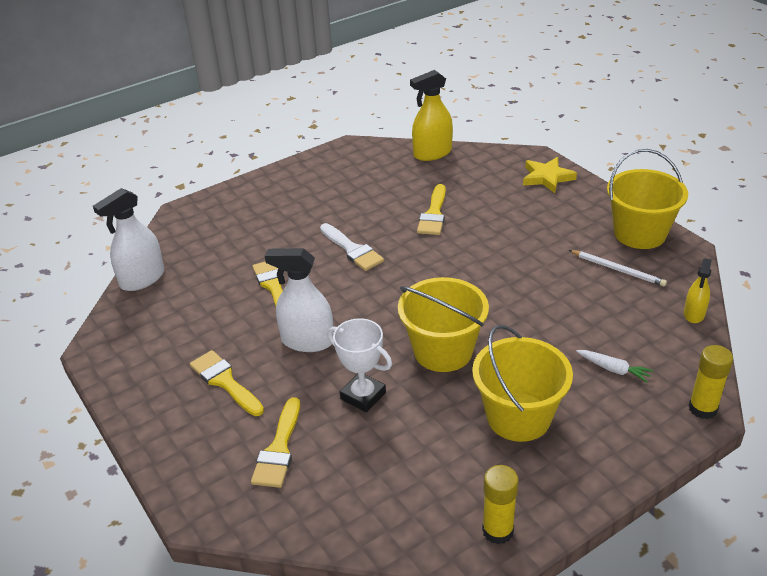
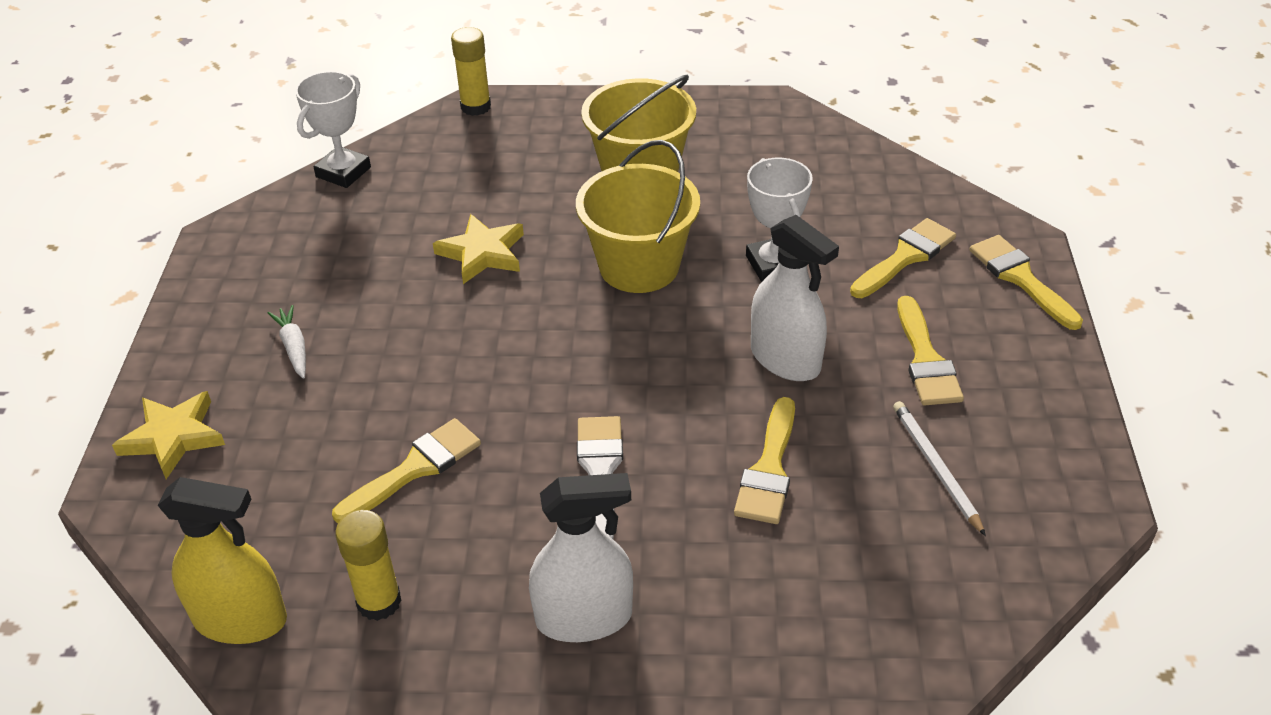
camera: 145 degrees left, 5 degrees up
white spray bottle [93,188,164,291] -> white spray bottle moved to [529,473,633,642]
yellow glue stick [482,465,519,544] -> yellow glue stick moved to [335,510,402,621]
white pencil [569,250,667,287] -> white pencil moved to [893,401,986,536]
white carrot [576,350,653,383] -> white carrot moved to [268,305,306,379]
yellow bucket [607,149,688,249] -> none
yellow spray bottle [684,258,712,323] -> white trophy [295,71,371,188]
none -> yellow star [433,214,524,284]
none -> yellow brush [969,235,1083,330]

